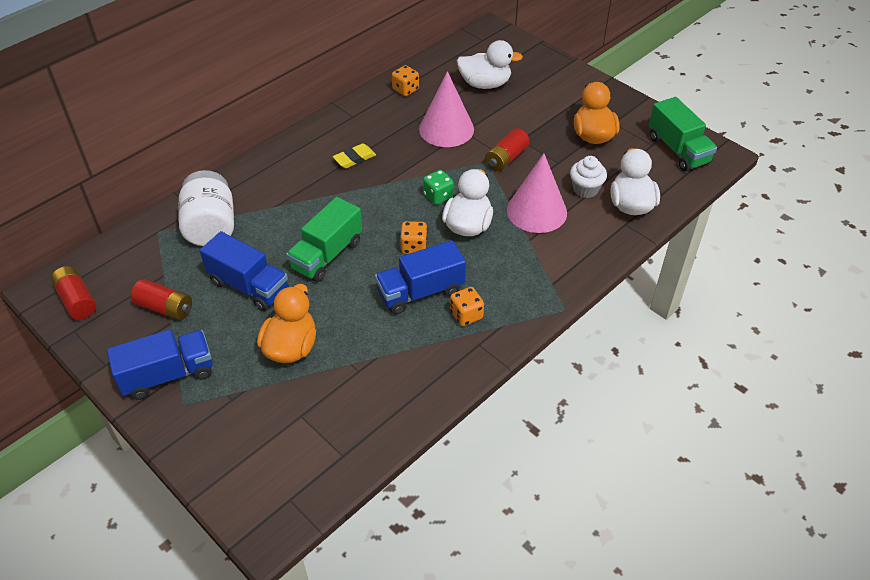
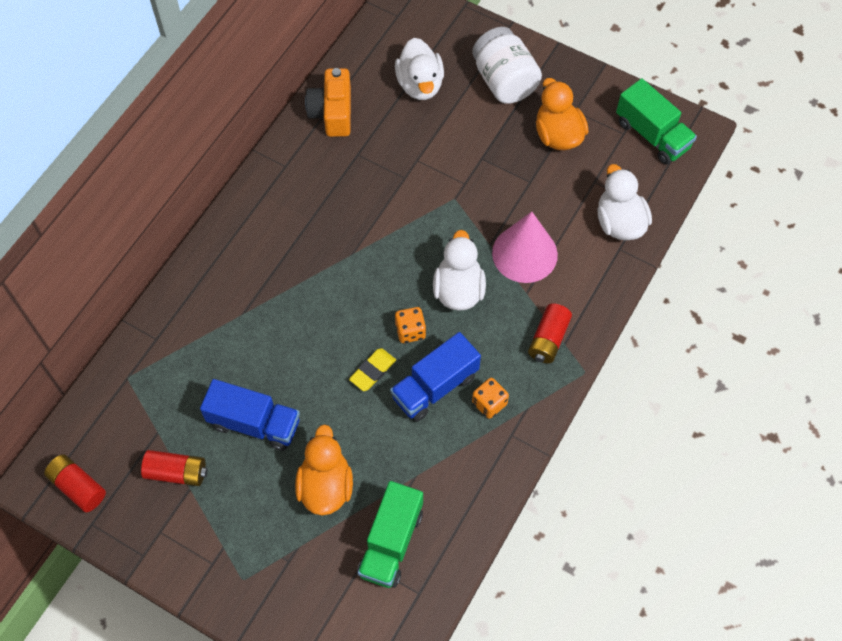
camera: 15 degrees left, 15 degrees up
blue truck [107,330,213,400] -> none
white jar [178,170,234,246] -> white jar moved to [472,27,542,104]
green truck [286,197,362,282] -> green truck moved to [357,481,423,588]
yellow eraser [333,143,376,168] -> yellow eraser moved to [349,348,396,391]
orange dice [392,65,419,96] -> orange camera [305,68,351,137]
pink cone [419,71,474,147] -> none
green dice [423,170,454,205] -> none
white duck [457,40,523,89] -> white duck turned 90 degrees clockwise [395,38,444,100]
red battery [485,128,530,171] -> red battery moved to [528,303,572,363]
white cupcake [570,156,607,198] -> none

